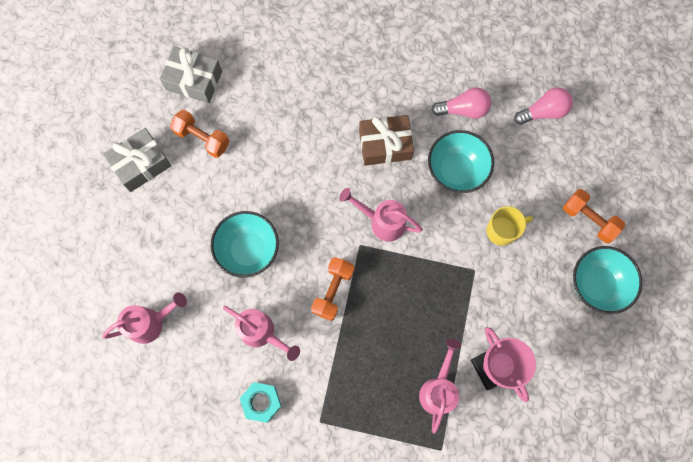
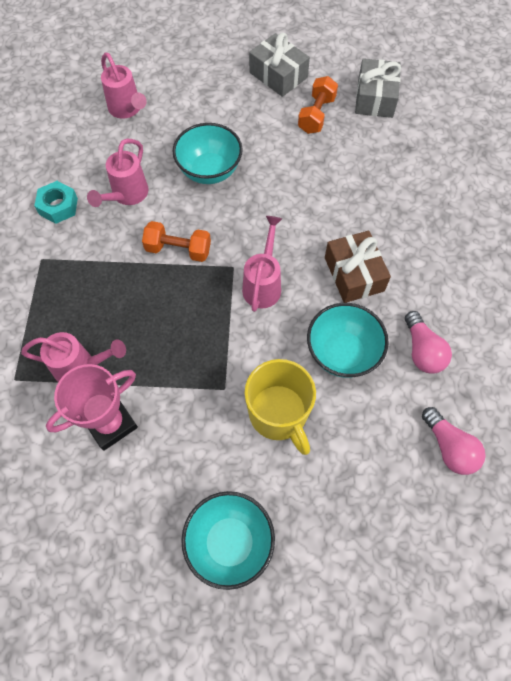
camera: 80 degrees right, 10 degrees down
yellow mug [487,206,533,246] -> yellow mug [244,359,316,455], size x1.55
orange dumbbell [563,189,625,243] -> none

